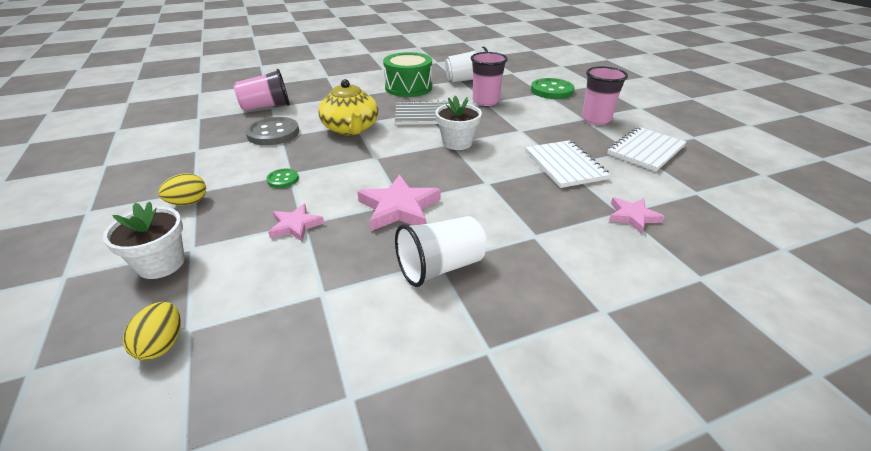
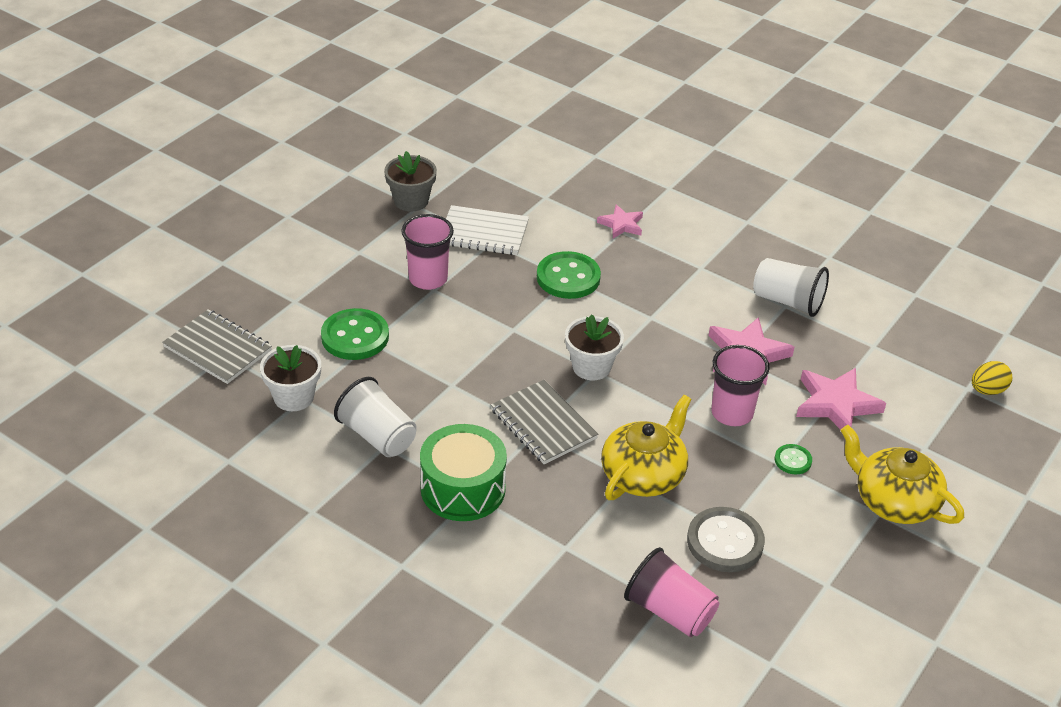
camera: 125 degrees left, 5 degrees up
white flower pot [103,201,185,279] -> white flower pot moved to [260,345,321,411]
yellow egg [158,173,206,206] -> yellow teapot [840,425,964,524]
pink star [268,204,324,242] -> pink star [796,368,886,430], size x1.66
pink cup [471,52,508,106] -> pink cup moved to [711,345,769,426]
white notebook [525,140,611,188] -> green button [537,251,601,299]
none -> grey notebook [162,309,272,384]
none -> grey flower pot [384,151,437,212]

